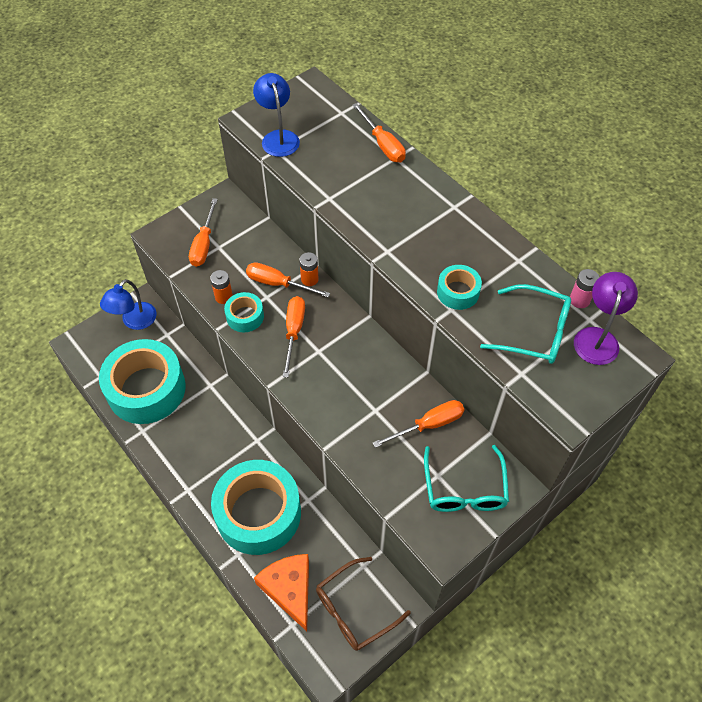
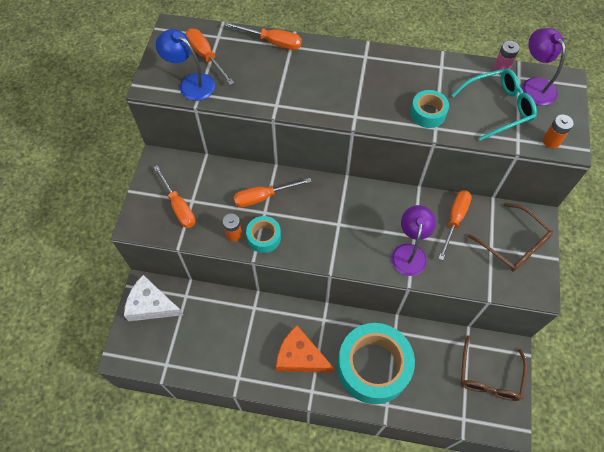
camera: 40 degrees left, 5 degrees up
turquoise tape [99,339,186,424] -> none
blue lamp [100,279,156,330] -> white cheese [124,275,183,321]
orange cheese [254,554,309,631] -> orange cheese moved to [276,325,334,373]
orange screwdriver [283,296,305,377] -> orange screwdriver moved to [186,29,234,85]
orange battery [299,252,319,286] -> orange battery moved to [543,115,574,149]
turquoise glasses [424,445,509,512] -> brown glasses [468,203,553,272]
none -> purple lamp [391,205,436,276]

